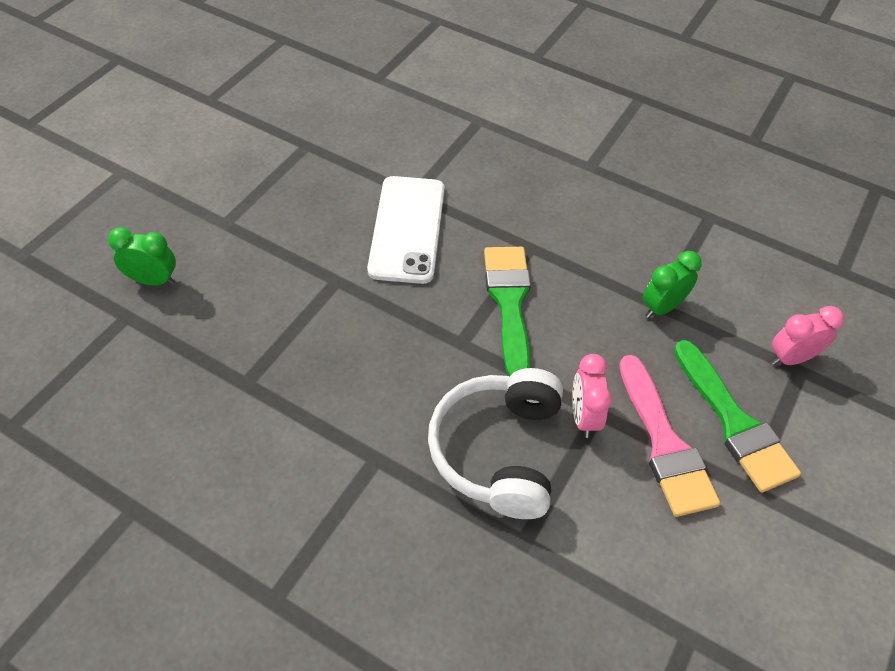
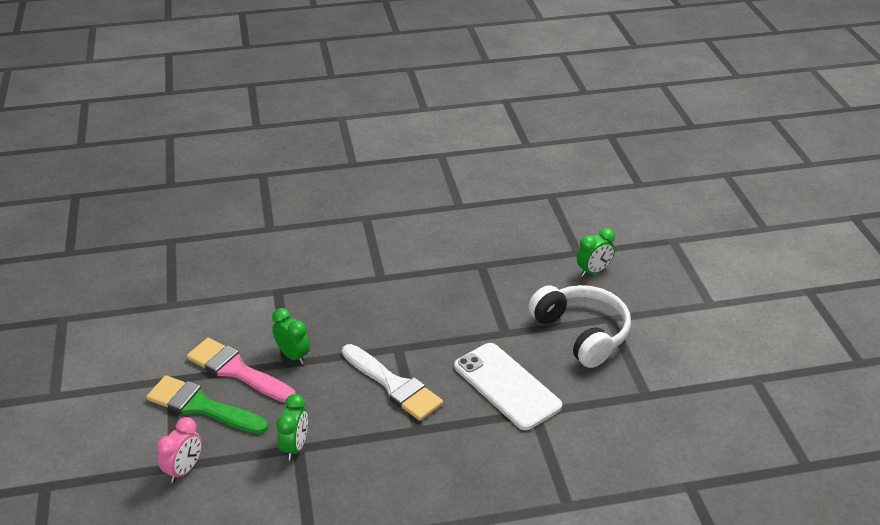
camera: 140 degrees right, 15 degrees down
white headphones [428,368,563,519] -> white headphones moved to [528,285,631,368]
green brush [484,247,531,376] -> white brush [342,344,443,421]
pink clock [572,354,612,438] -> green clock [272,308,310,365]

